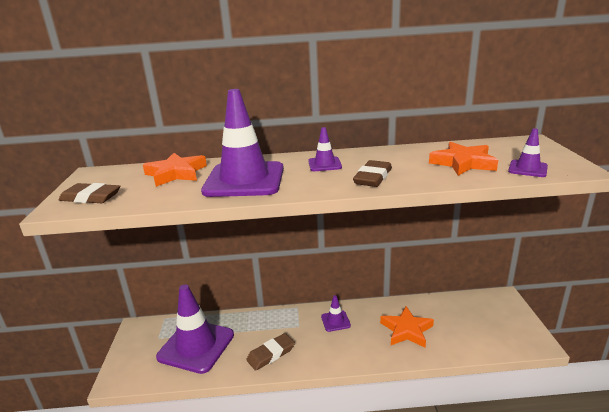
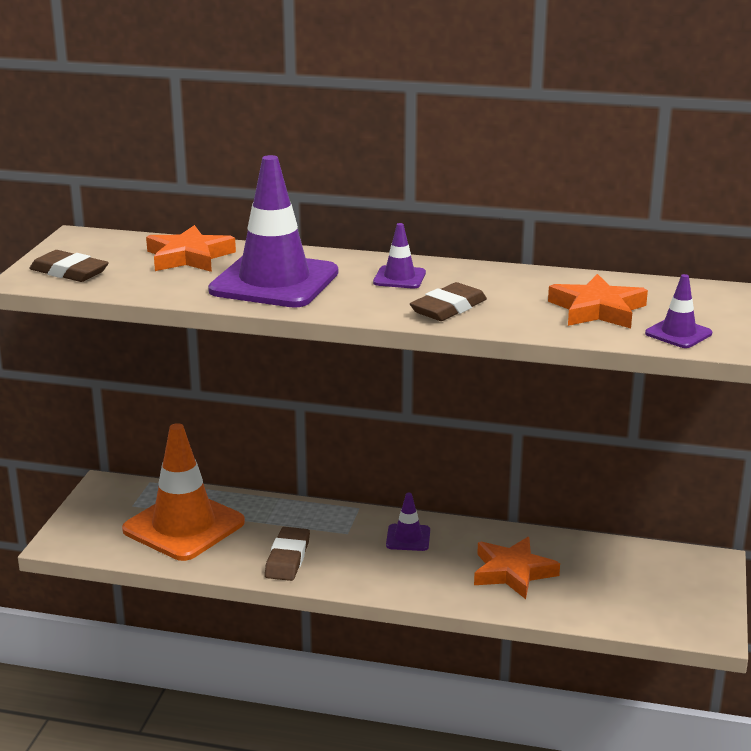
camera: 15 degrees right, 0 degrees up
purple traffic cone [156,284,234,374] -> orange traffic cone [122,423,245,561]
brown eraser [246,333,295,371] -> brown eraser turned 60 degrees counterclockwise [265,527,310,581]

